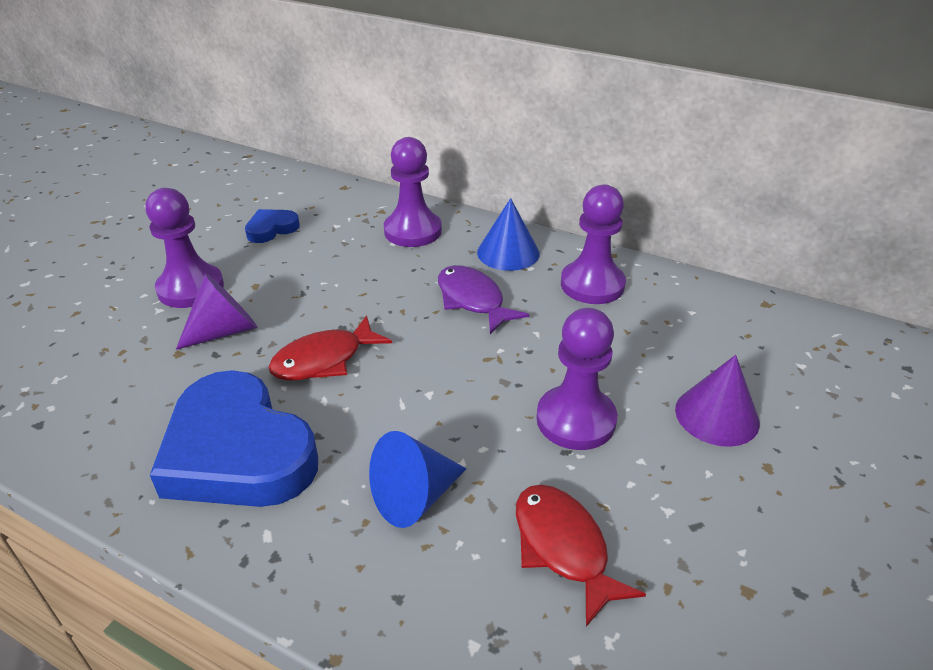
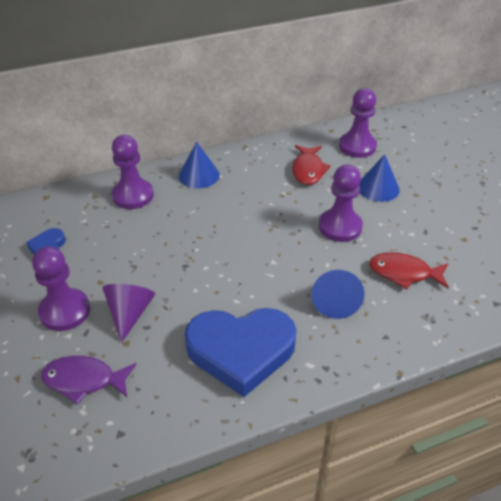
camera: 50 degrees left, 5 degrees up
red fish [269,315,392,381] -> red fish moved to [292,145,331,185]
purple fish [438,265,529,334] -> purple fish moved to [41,356,136,405]
purple pawn [561,185,626,304] -> purple pawn moved to [339,88,377,158]
purple cone [675,355,760,447] -> blue cone [359,154,400,202]

